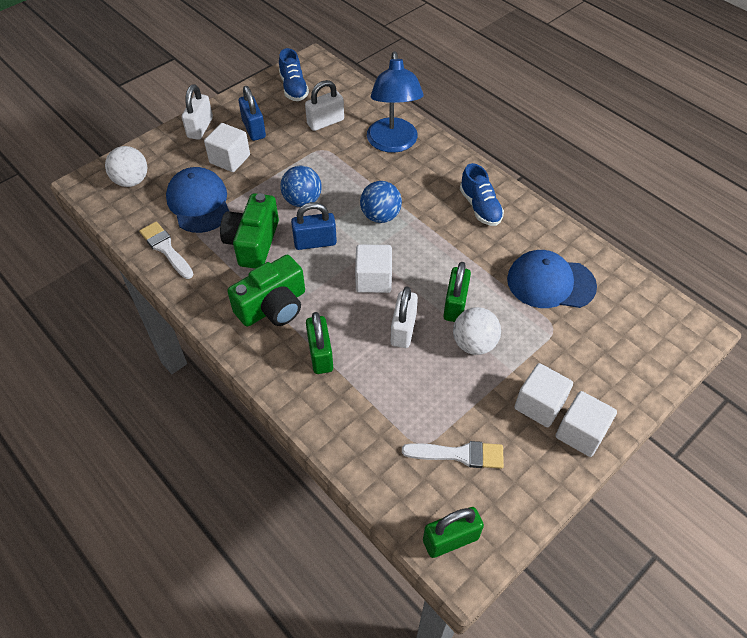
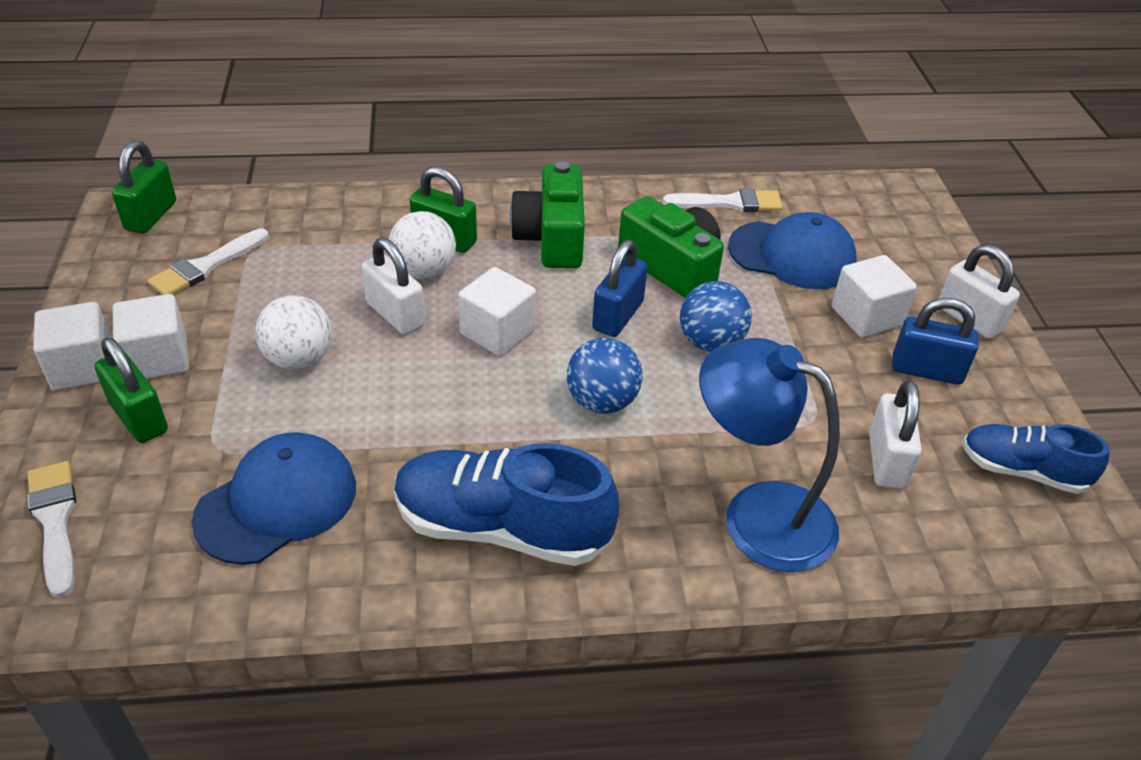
camera: 125 degrees right, 10 degrees down
white ball [105,146,147,187] -> white ball moved to [389,211,456,279]
green padlock [443,262,471,322] -> green padlock moved to [95,337,168,443]
blue shoe [460,163,504,226] -> blue shoe [394,443,619,566], size x1.64
none -> white brush [27,461,76,598]

